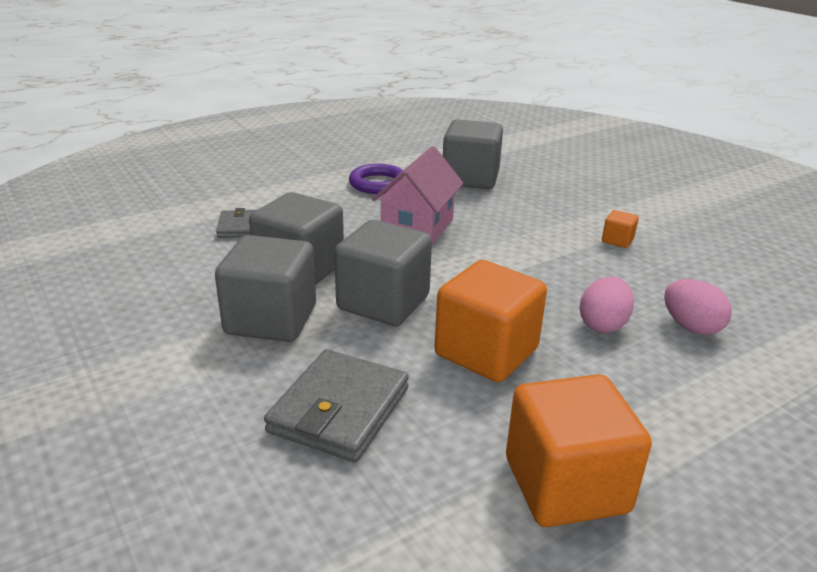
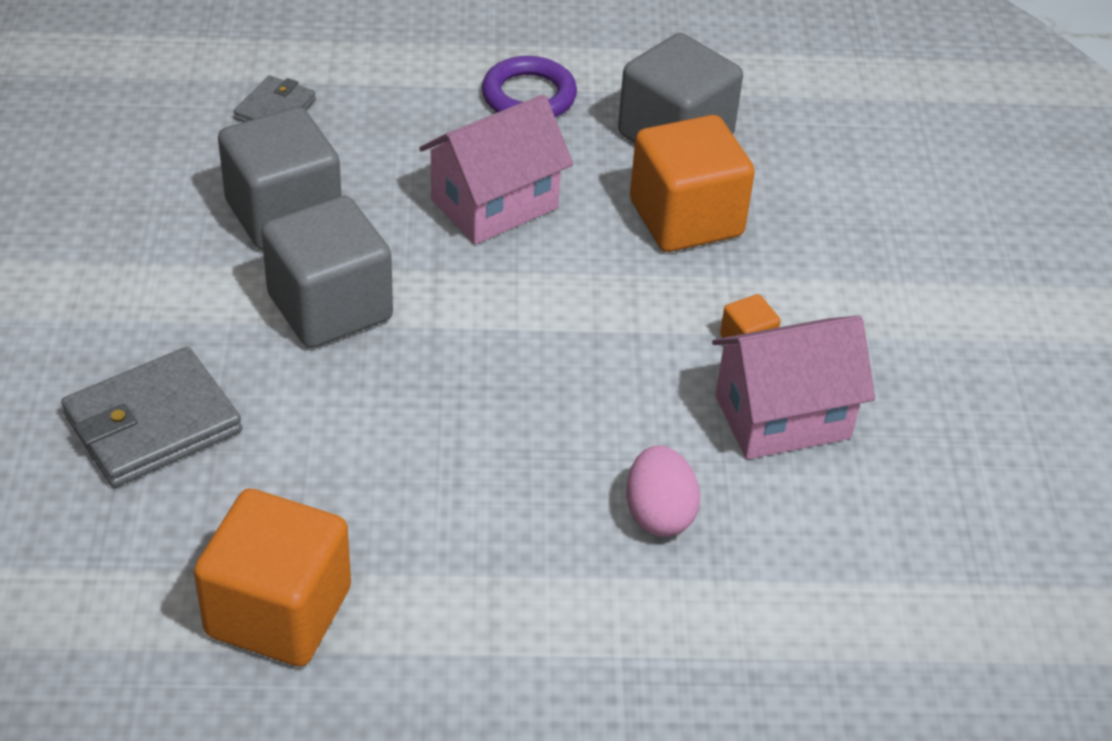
camera: 30 degrees right, 15 degrees up
grey cube [215,235,316,342] -> none
orange cube [434,260,547,382] -> orange cube moved to [630,115,755,252]
pink egg [579,277,634,333] -> none
none -> pink house [712,315,875,459]

